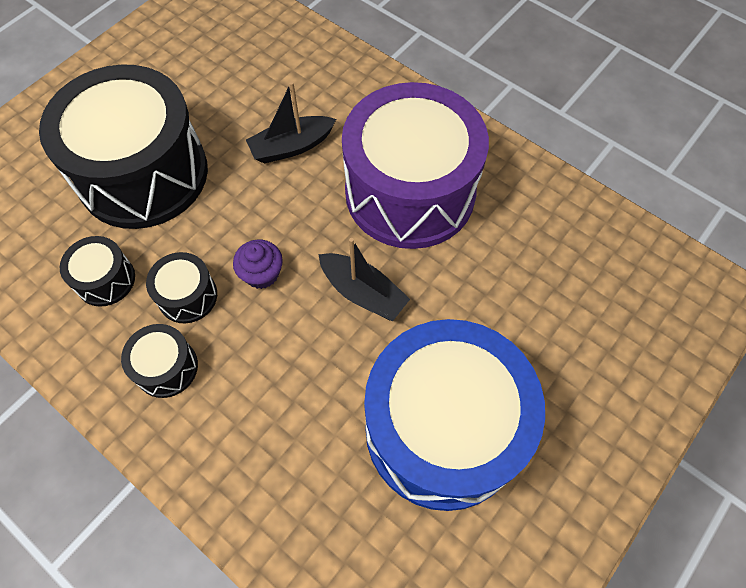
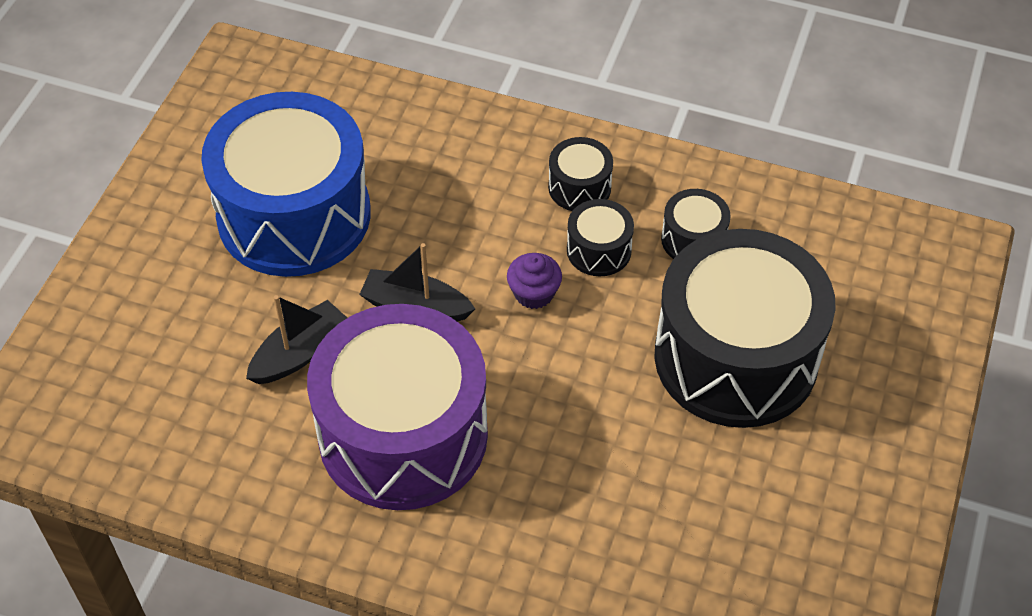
camera: 160 degrees right, 10 degrees down
black boat [246,82,336,164] -> black boat moved to [246,295,347,384]

